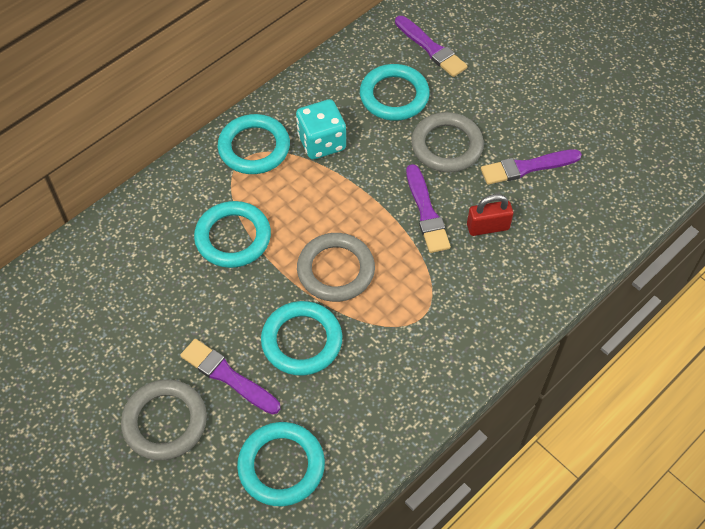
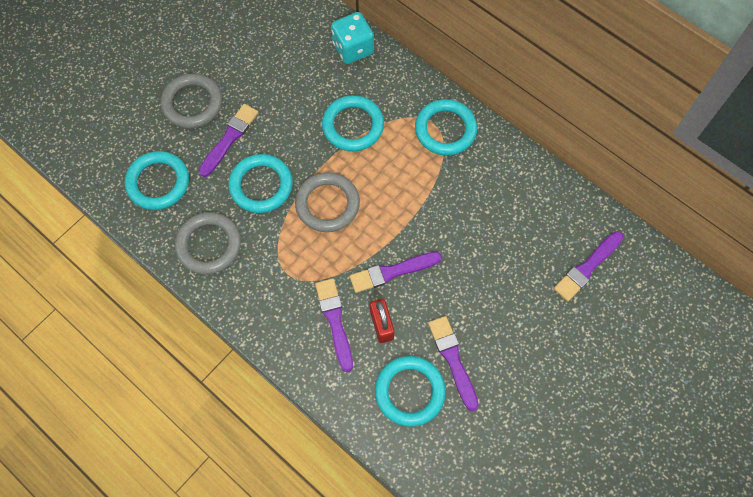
camera: 85 degrees right, 10 degrees up
turquoise dice [296,99,346,159] -> turquoise dice moved to [331,12,374,64]
turquoise ring [360,64,430,121] -> turquoise ring moved to [375,356,446,427]
grey ring [411,112,484,172] -> grey ring moved to [175,212,241,274]
none -> purple brush [315,278,353,372]

